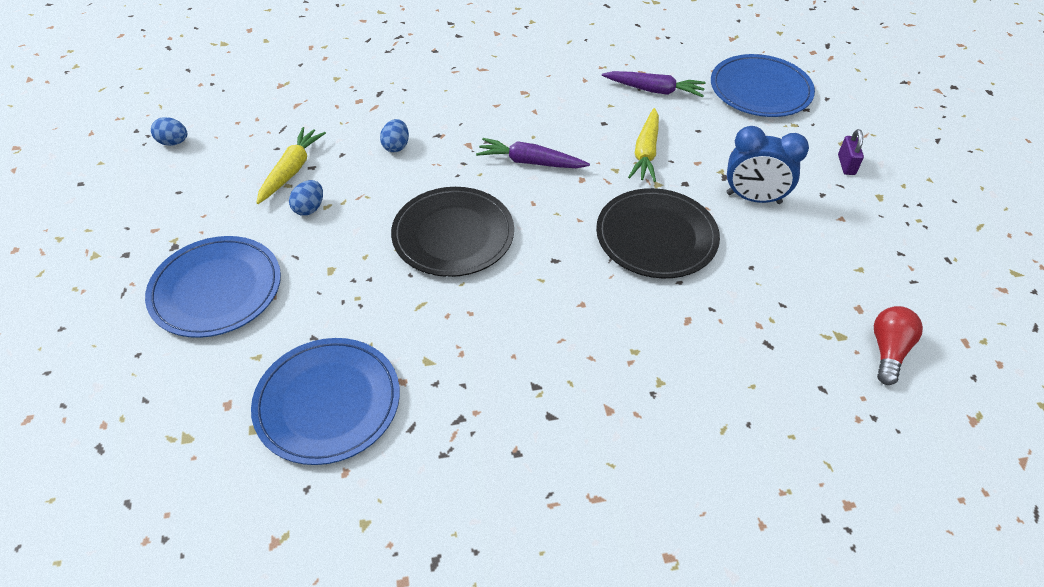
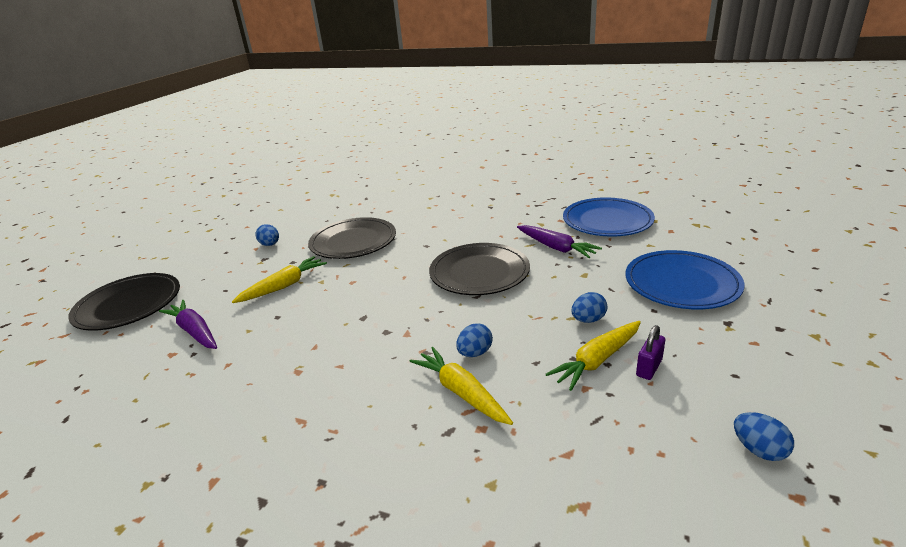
camera: 145 degrees left, 20 degrees down
purple carrot [476,138,590,168] -> purple carrot moved to [517,225,602,258]
blue plate [711,54,815,117] -> black plate [68,273,180,331]
blue clock [726,126,809,204] -> blue egg [255,224,279,246]
purple padlock [838,129,864,175] -> purple padlock moved to [636,325,665,380]
red light bulb [874,306,923,385] -> none
none -> yellow carrot [409,347,513,425]

